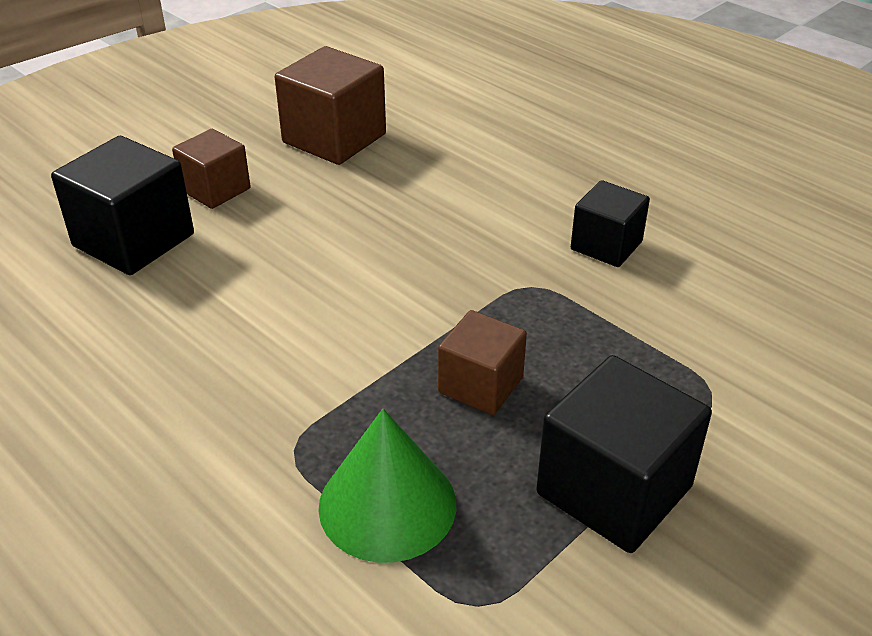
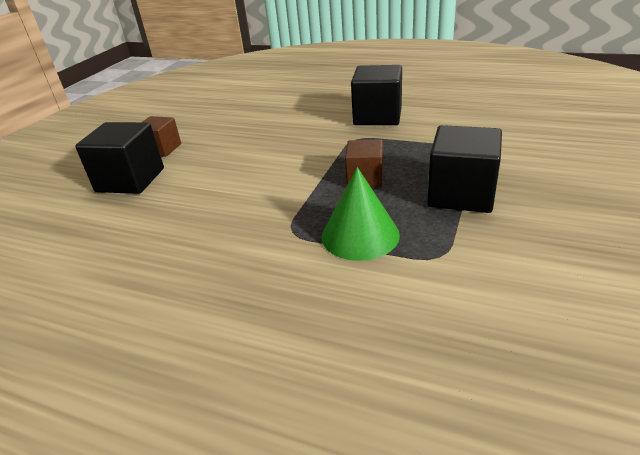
camera: 20 degrees left, 5 degrees down
brown cube [275,46,386,165] -> none
black cube [571,180,650,267] -> black cube [351,65,402,125], size x1.60

